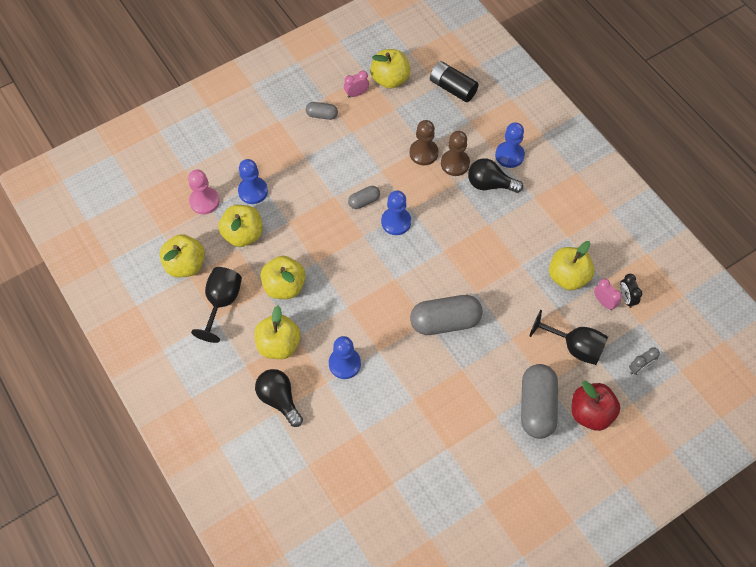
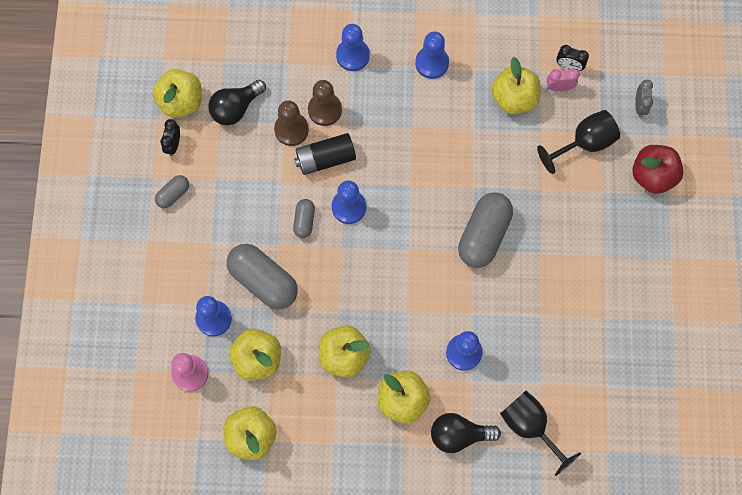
camera: 55 degrees left, 10 degrees up
black goblet [191,267,242,343] -> black goblet moved to [500,391,581,476]
pink clock [344,70,369,98] -> black clock [160,119,180,156]
black battery [430,61,479,102] -> black battery moved to [294,133,356,175]
black light bulb [468,158,523,193] -> black light bulb moved to [208,80,266,126]
grey capsule [521,364,558,439] -> grey capsule moved to [227,244,298,310]
none -> blue pawn [415,31,449,79]

